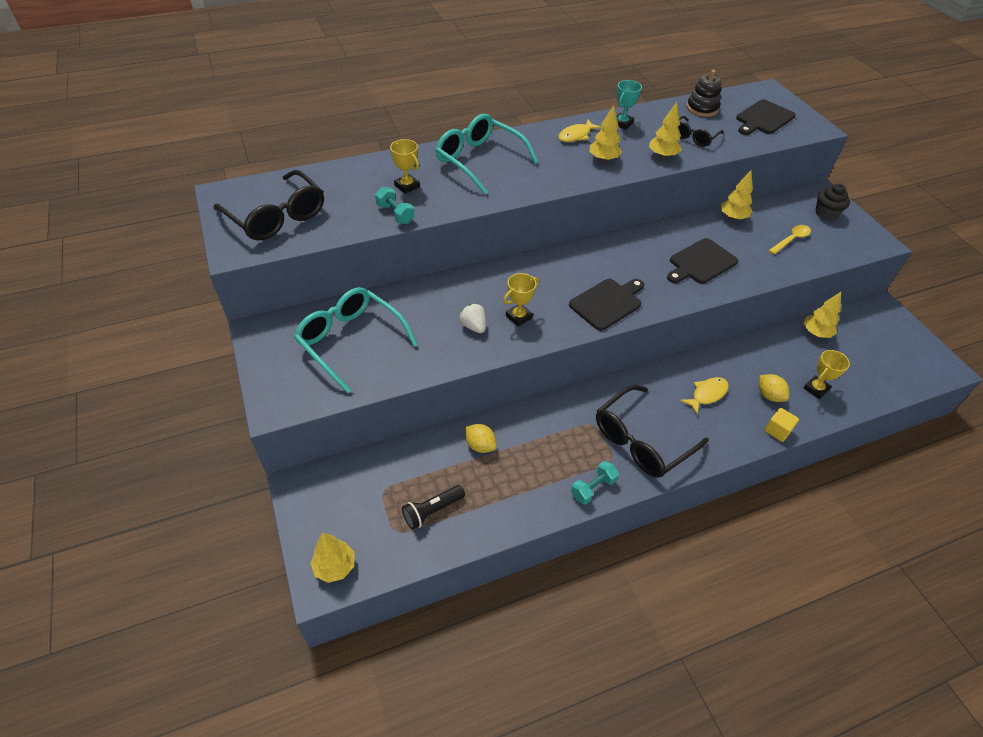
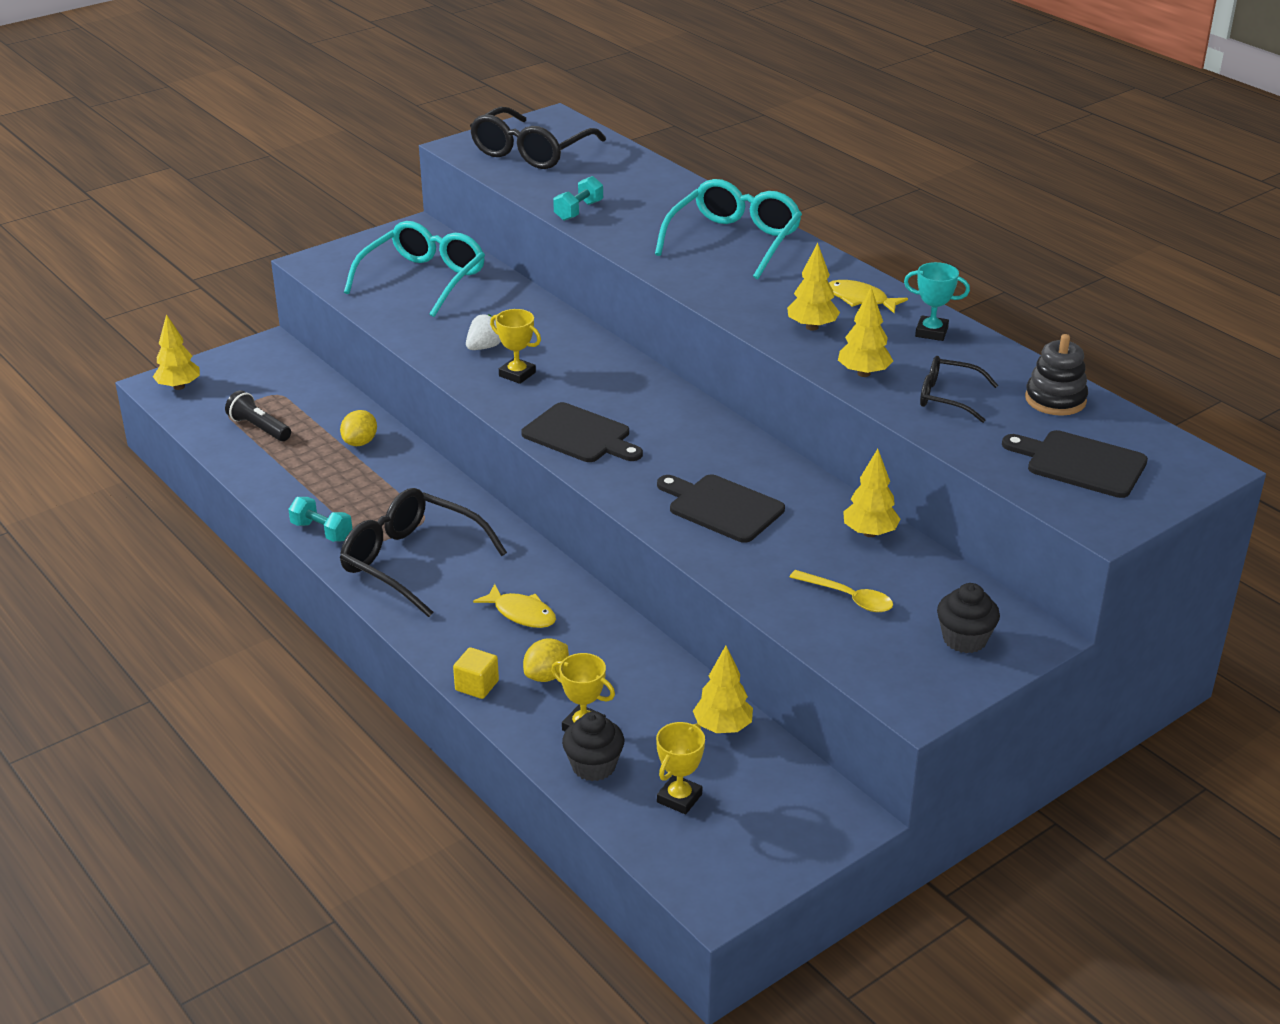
camera: 75 degrees right, 15 degrees down
yellow trophy [390,139,420,194] -> yellow trophy moved to [656,722,705,814]
none -> black cupcake [562,712,624,781]

